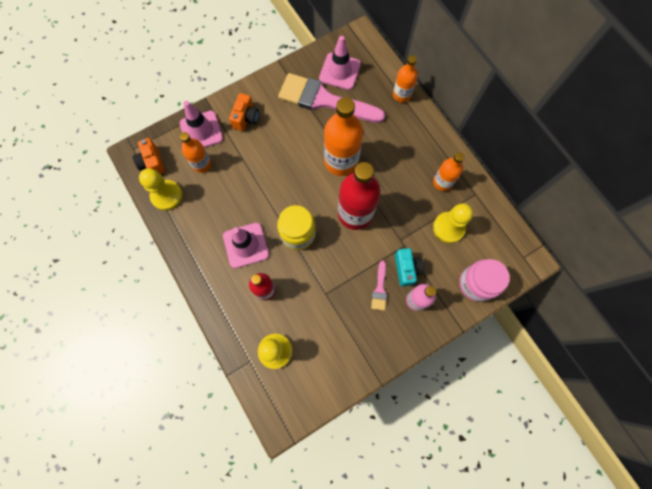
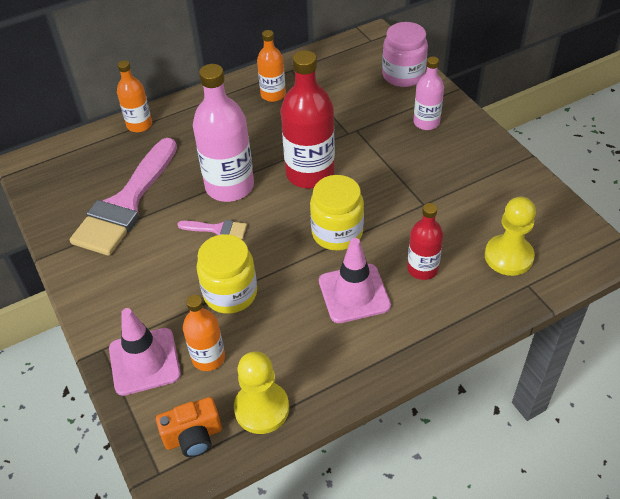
camera: 85 degrees left, 25 degrees down
orange camera [229,93,259,131] -> none
pink traffic cone [319,36,361,90] -> none
orange bottle [324,97,363,176] -> pink bottle [193,64,254,202]
pink brush [371,260,387,310] -> pink brush moved to [177,220,247,239]
turquoise camera [395,248,425,287] -> none
yellow pawn [433,203,473,243] -> none
none -> yellow jar [197,234,257,314]

